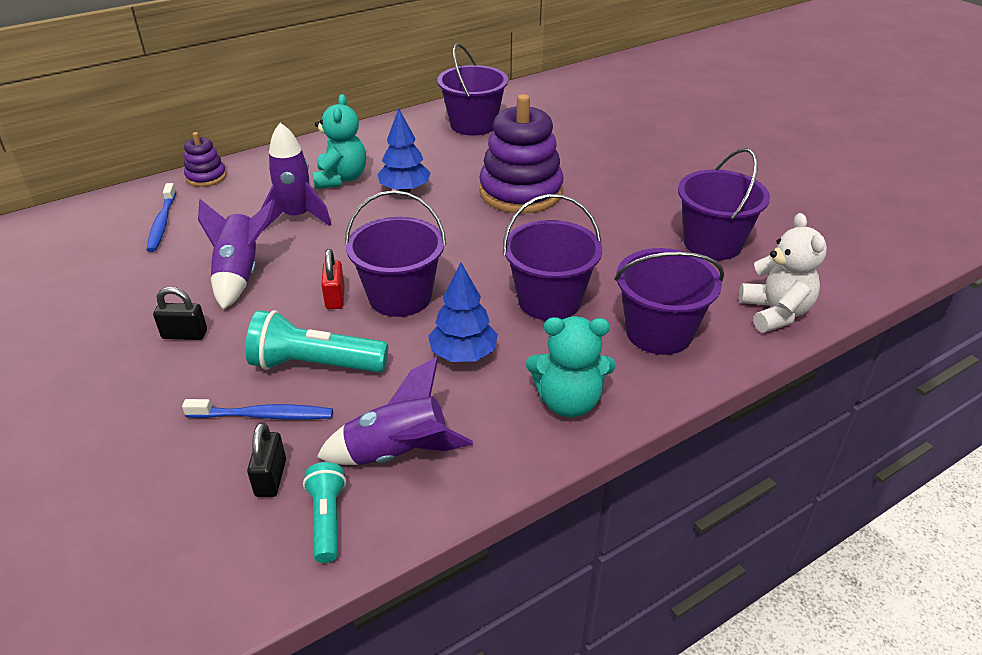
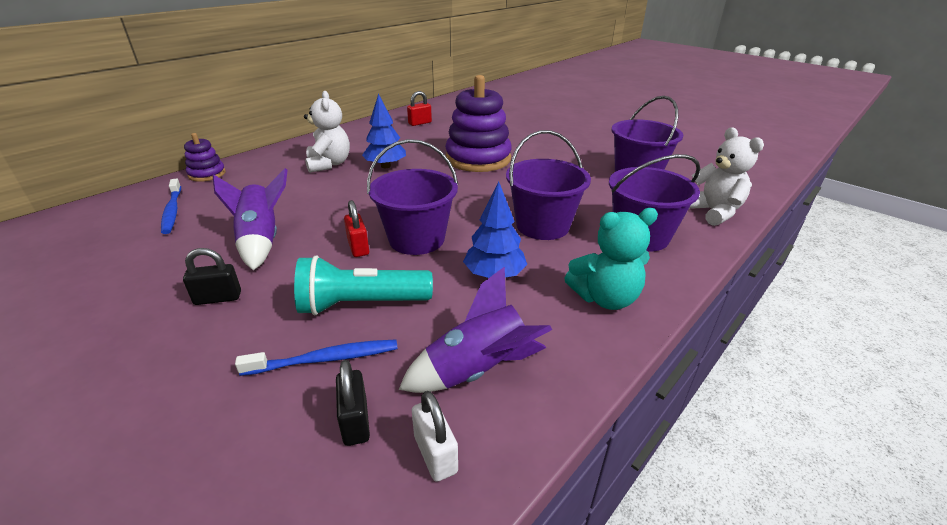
camera: 15 degrees left, 5 degrees down
purple rocket [261,123,332,231] -> none
turquoise flashlight [303,462,346,563] -> white padlock [412,391,458,482]
turquoise teddy bear [312,94,366,189] -> white teddy bear [304,91,350,173]
purple bucket [437,43,508,136] -> red padlock [407,91,432,126]

